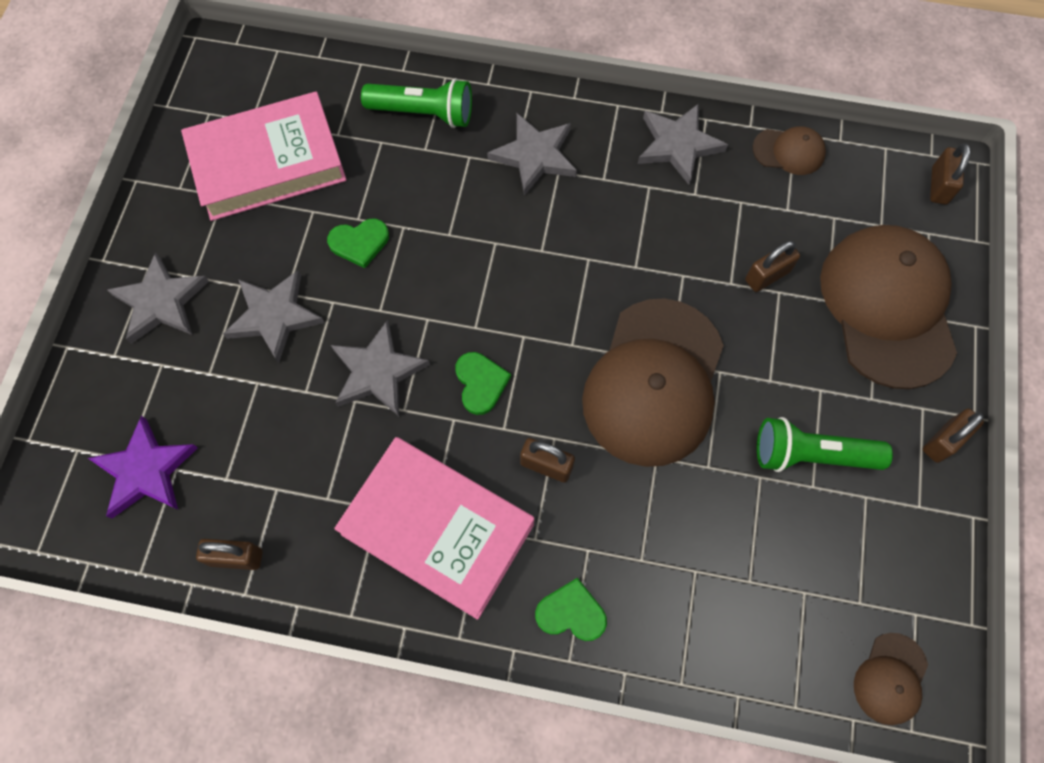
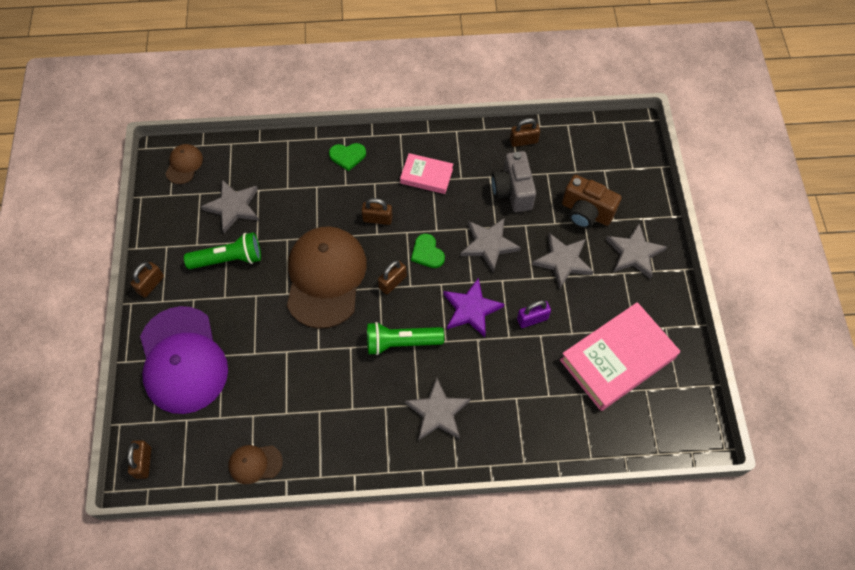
camera: 165 degrees right, 5 degrees down
purple star [88,416,198,519] -> purple star moved to [443,278,504,337]
green heart [327,219,389,268] -> purple padlock [517,300,551,328]
pink book [334,437,534,620] -> pink book [400,153,453,194], size x0.53
green flashlight [361,78,472,128] -> green flashlight moved to [367,322,444,355]
grey star [638,103,728,185] -> grey star moved to [201,180,259,233]
brown padlock [745,241,800,292] -> brown padlock moved to [378,260,407,295]
brown cap [820,225,957,389] -> purple cap [140,306,228,414]
none -> grey camera [492,151,536,212]
none -> brown camera [562,175,622,229]

